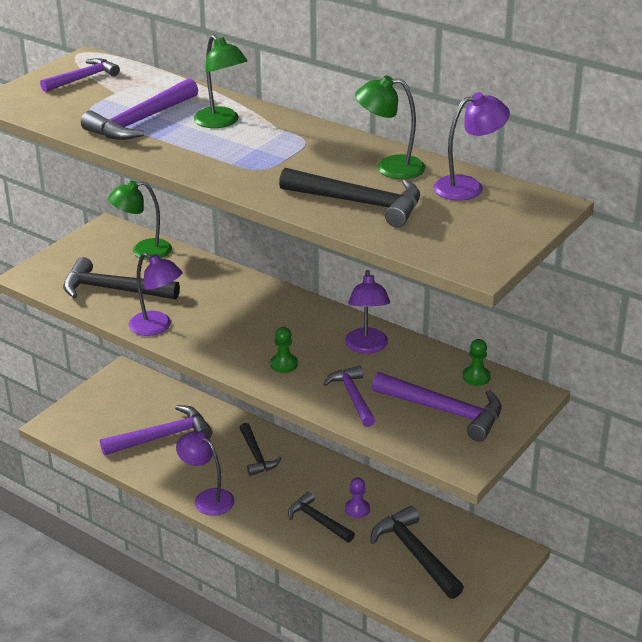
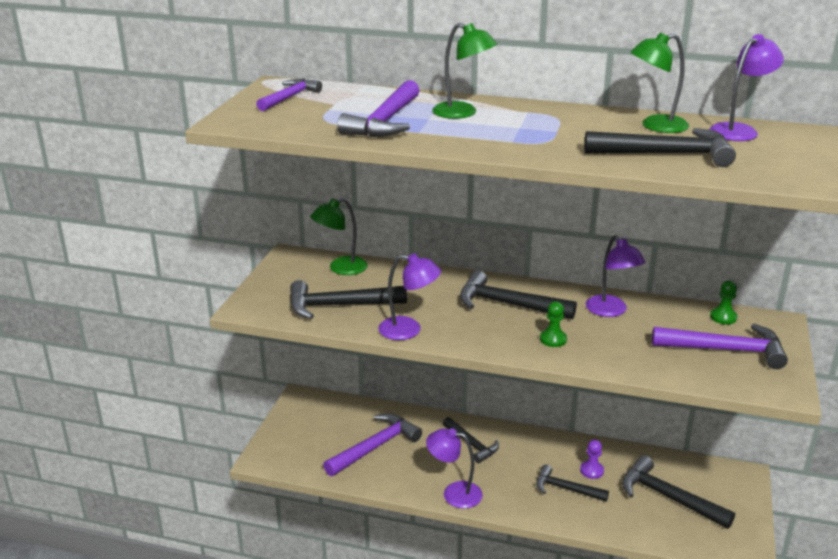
camera: 20 degrees left, 5 degrees down
purple hammer [323,365,375,427] -> none
none -> black hammer [460,270,577,319]

